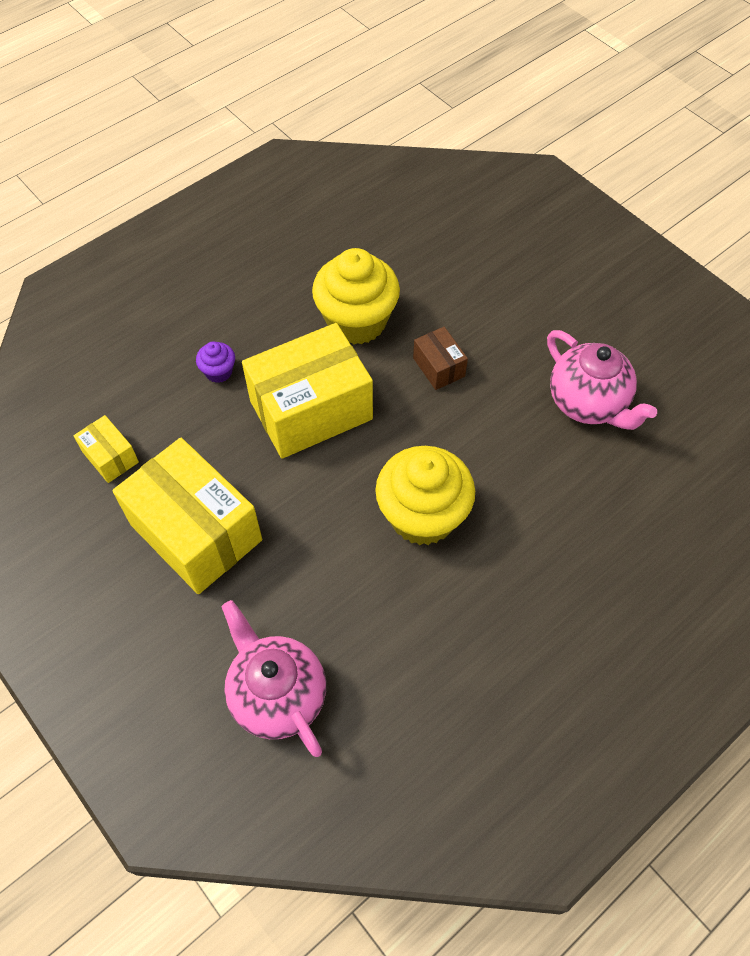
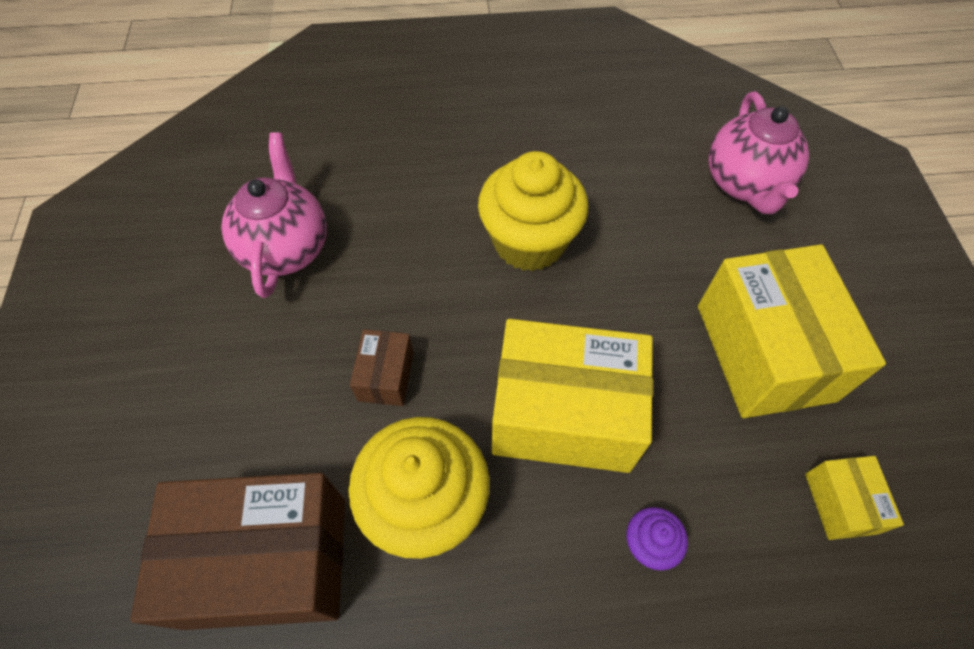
camera: 145 degrees left, 0 degrees up
none -> brown box [130,473,345,630]

